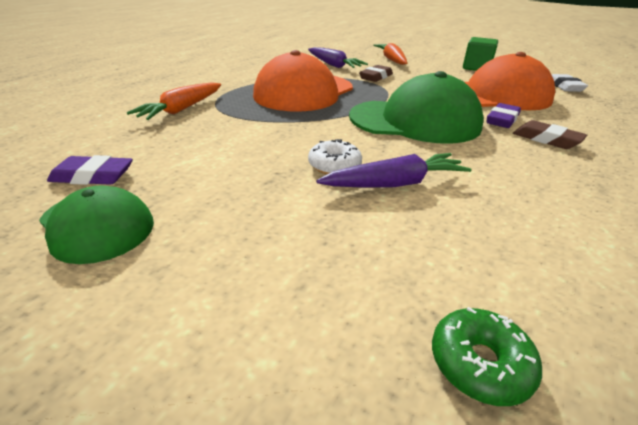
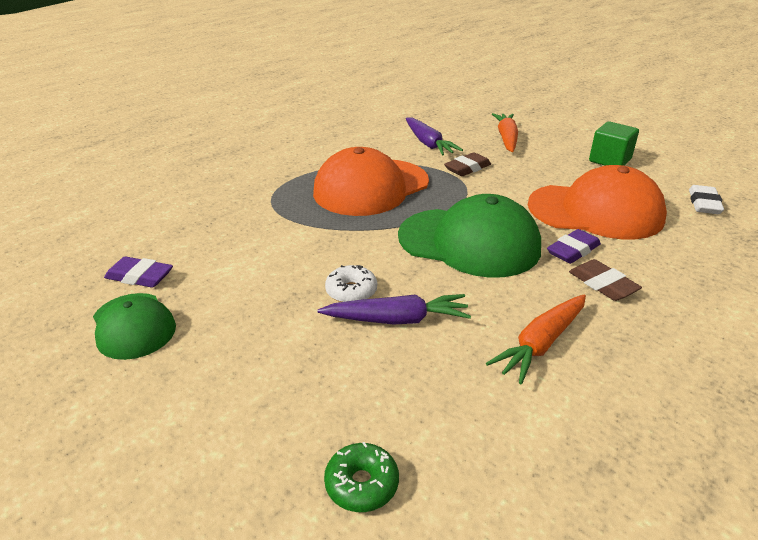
camera: 15 degrees right, 0 degrees up
orange carrot [127,82,221,120] -> orange carrot moved to [486,295,586,384]

